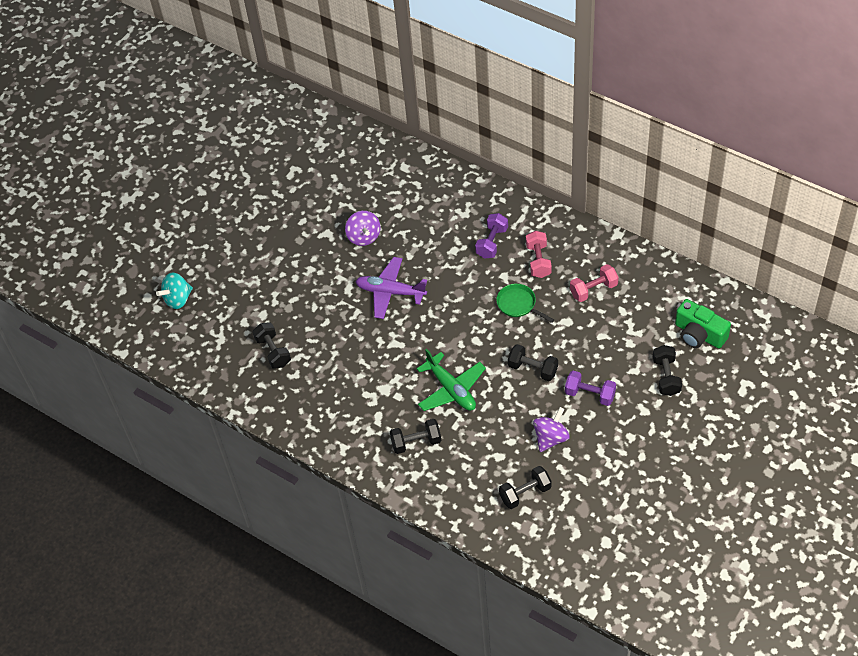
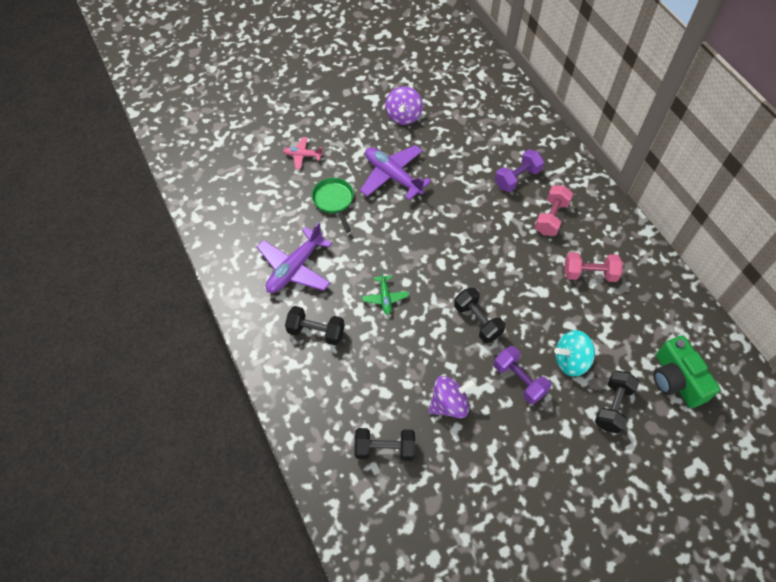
camera: 25 degrees right, 5 degrees up
turquoise spinning top [156,273,193,309] -> turquoise spinning top moved to [554,330,595,377]
black dumbbell [253,322,291,369] -> none
green plane [416,349,486,411] -> green plane [362,270,409,315], size x0.53
green pan [496,284,554,323] -> green pan moved to [312,178,354,233]
none -> purple plane [257,222,332,293]
none -> pink plane [283,137,323,170]

